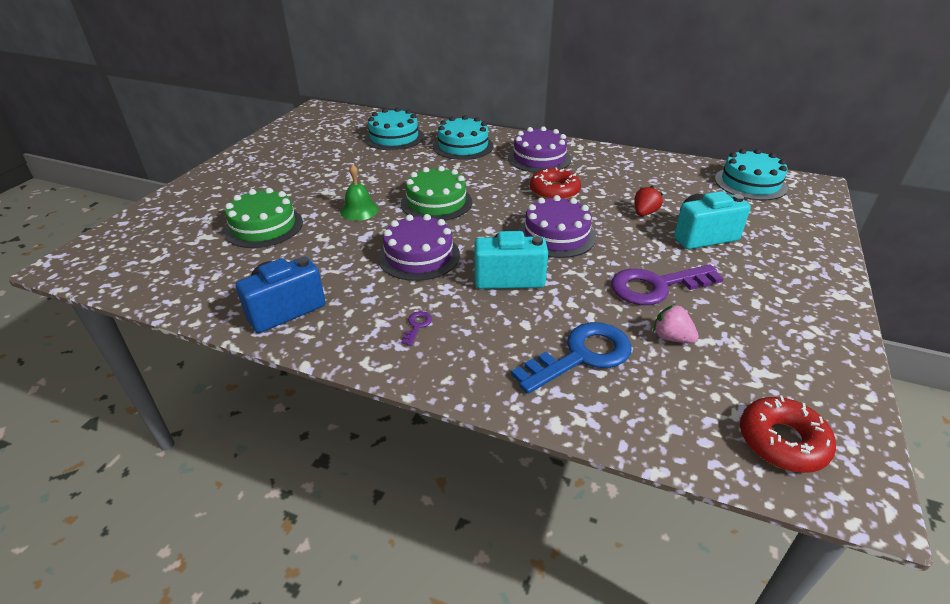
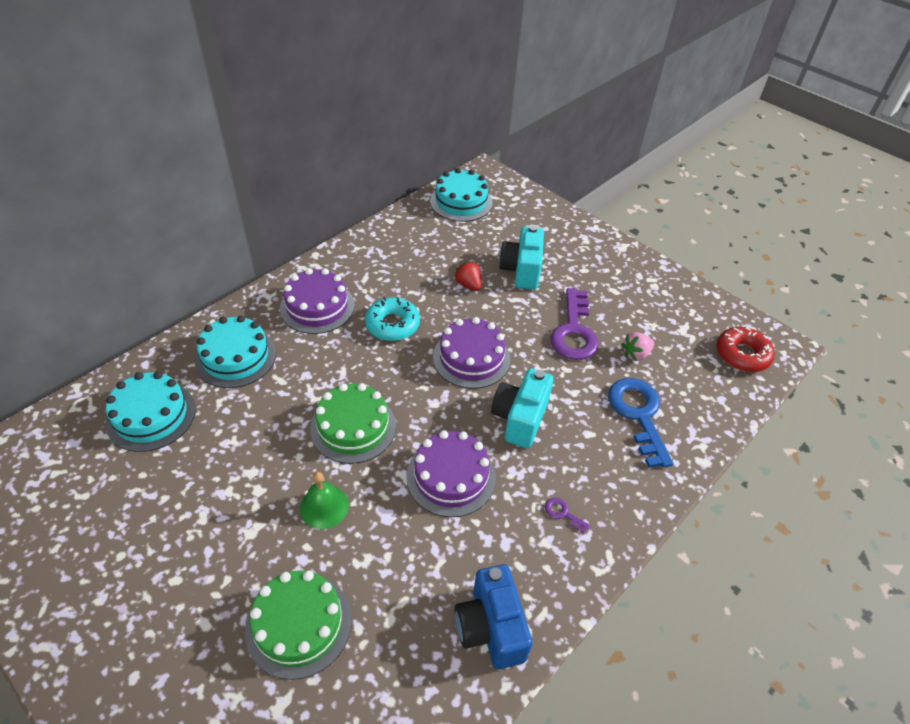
camera: 70 degrees left, 10 degrees up
red donut [530,167,581,199] -> turquoise donut [365,297,420,341]

